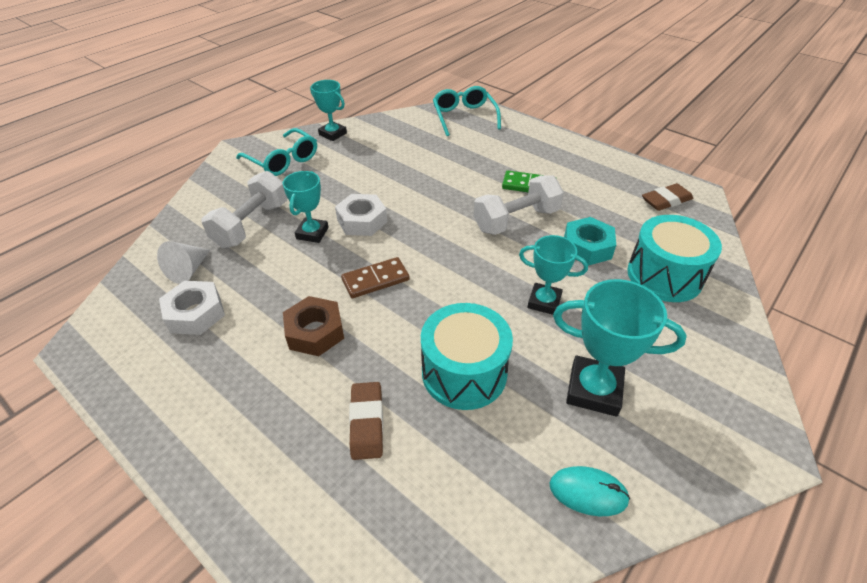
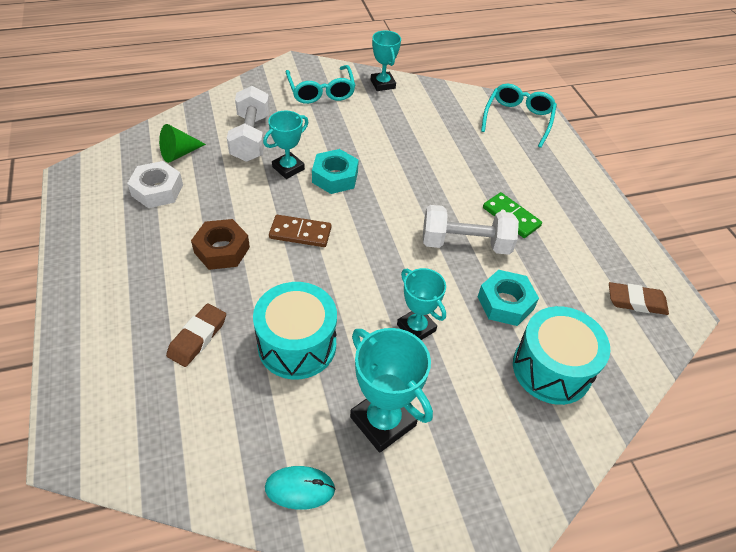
camera: 30 degrees right, 5 degrees up
white cone [157,241,210,284] -> green cone [159,124,206,163]
white dumbbell [202,171,287,248] -> white dumbbell turned 60 degrees counterclockwise [227,86,270,162]
white nut [335,194,387,236] -> turquoise nut [312,149,359,194]
turquoise mouse [549,466,630,516] -> turquoise mouse turned 45 degrees counterclockwise [265,466,336,510]

